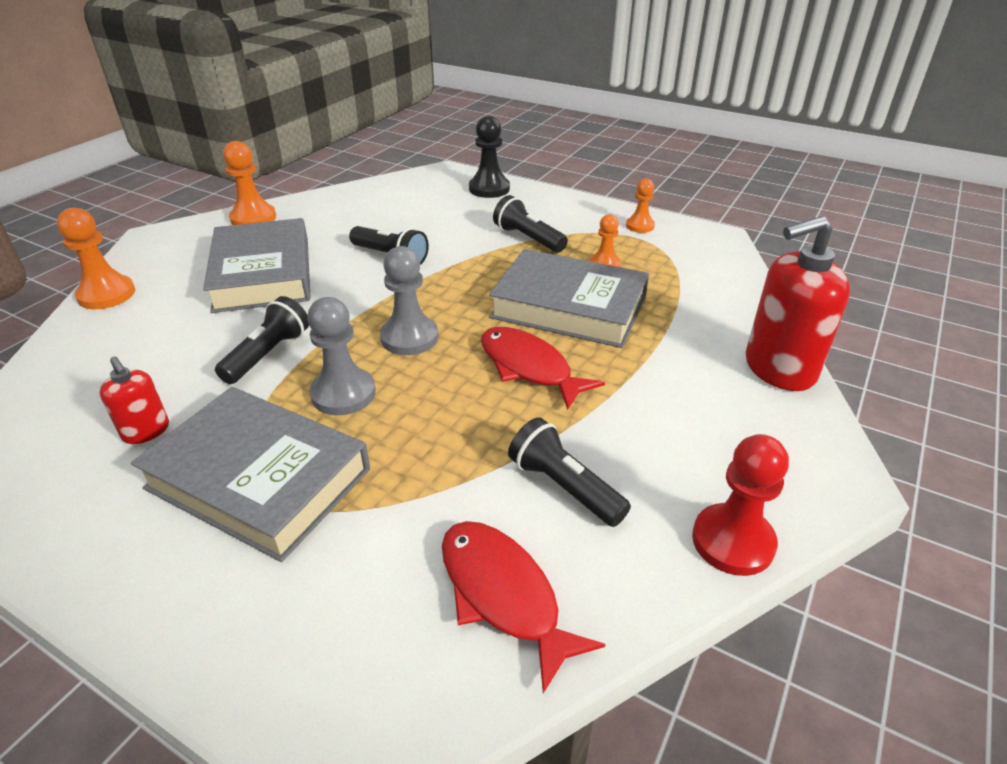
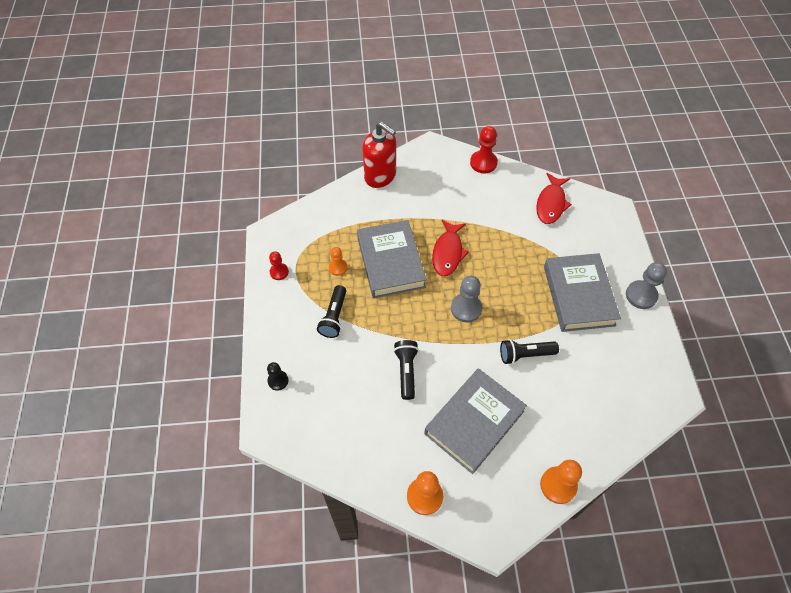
camera: 125 degrees left, 20 degrees up
red soap dispenser [99,356,169,444] -> none
grey pawn [307,297,376,415] -> grey pawn moved to [626,262,667,309]
black pawn [469,116,510,198] -> black pawn [267,362,289,391], size x0.62
black flashlight [508,417,631,527] -> none
orange pawn [626,179,655,233] -> red pawn [269,251,289,280]

